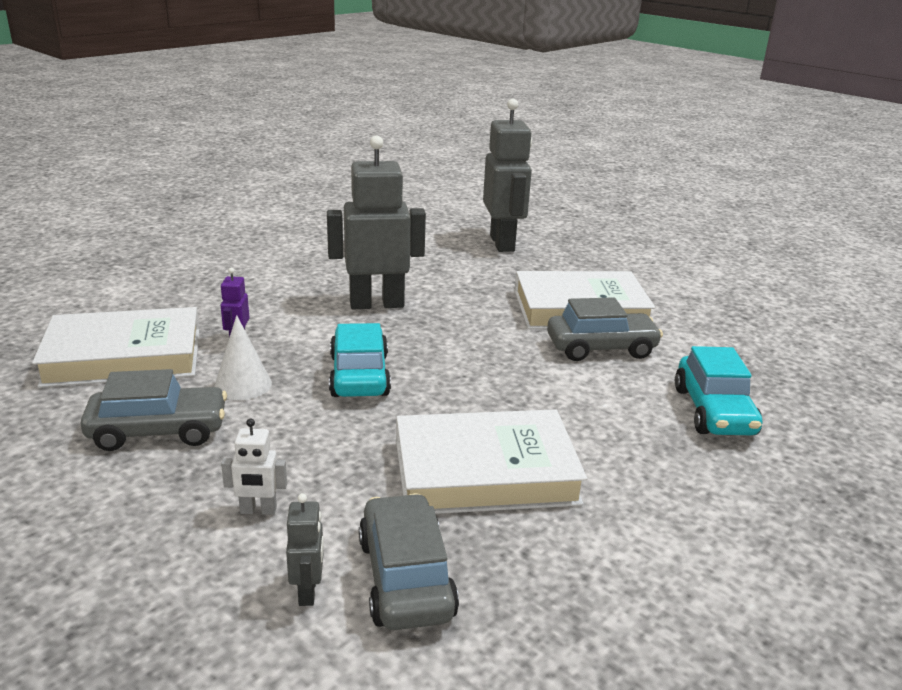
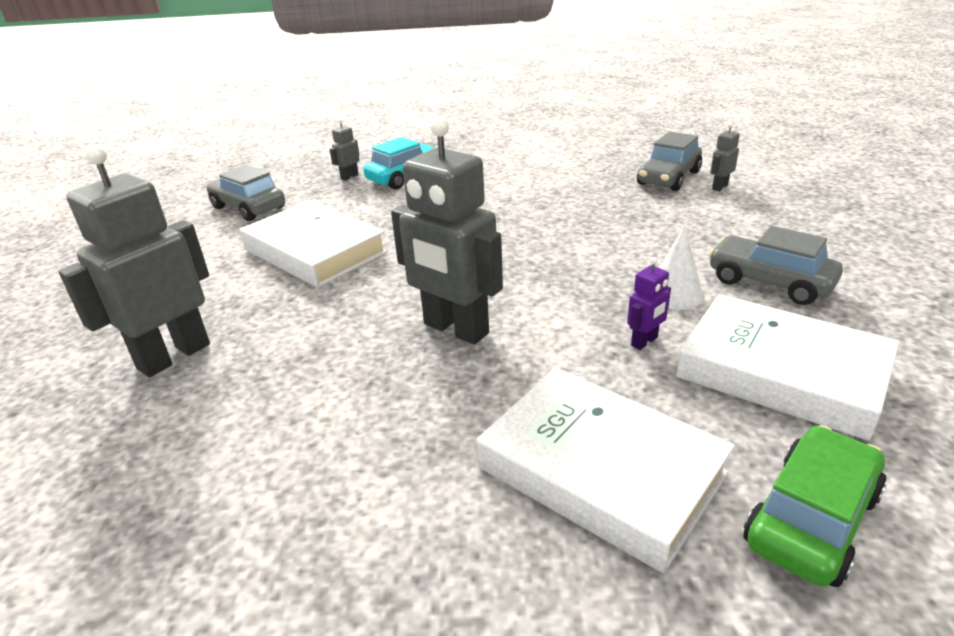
camera: 130 degrees left, 5 degrees up
white robot [221,418,287,515] -> none
turquoise car [329,323,391,397] -> none
white book [396,409,587,514] -> white book moved to [476,367,735,573]
grey car [547,297,663,361] -> grey car moved to [206,165,285,221]
none -> grey robot [330,118,360,181]
none -> green car [744,425,887,587]

